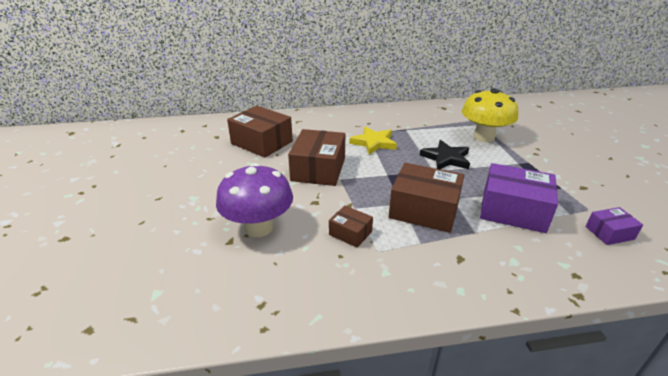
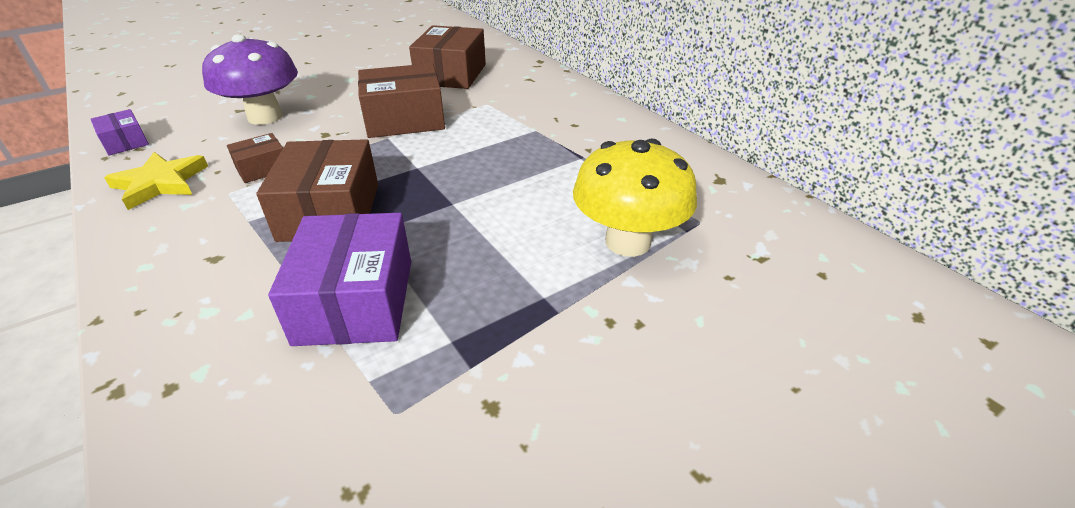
camera: 65 degrees right, 5 degrees up
brown box [329,206,373,248] -> brown box turned 45 degrees clockwise [227,133,283,183]
yellow star [349,127,397,155] -> yellow star moved to [104,152,208,210]
black star [420,140,470,169] -> none
purple box [585,207,643,245] -> purple box moved to [91,109,149,155]

